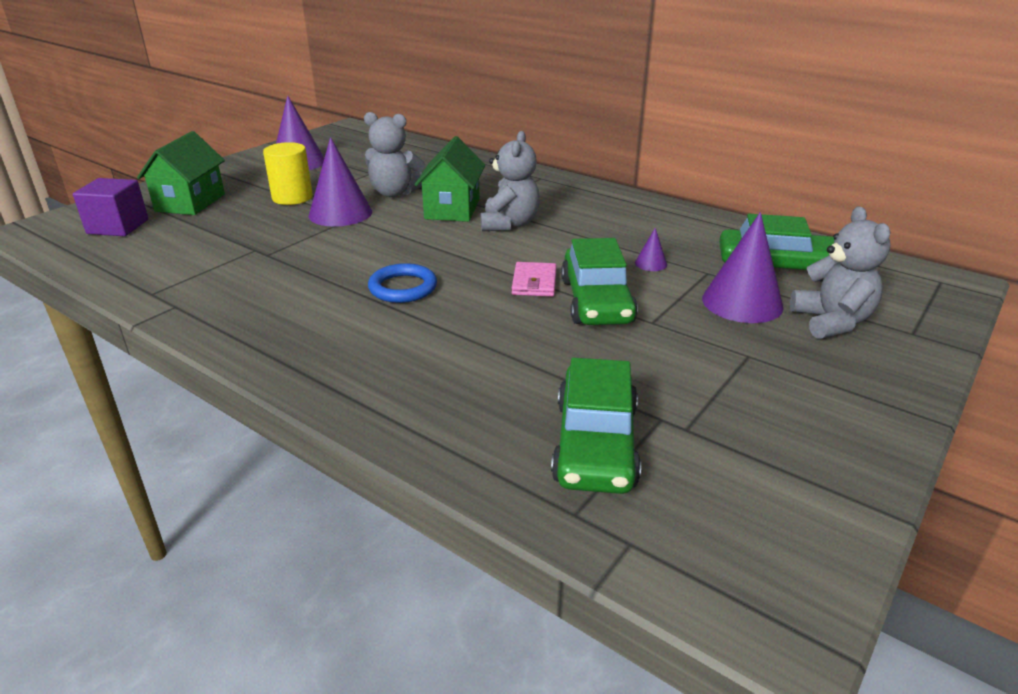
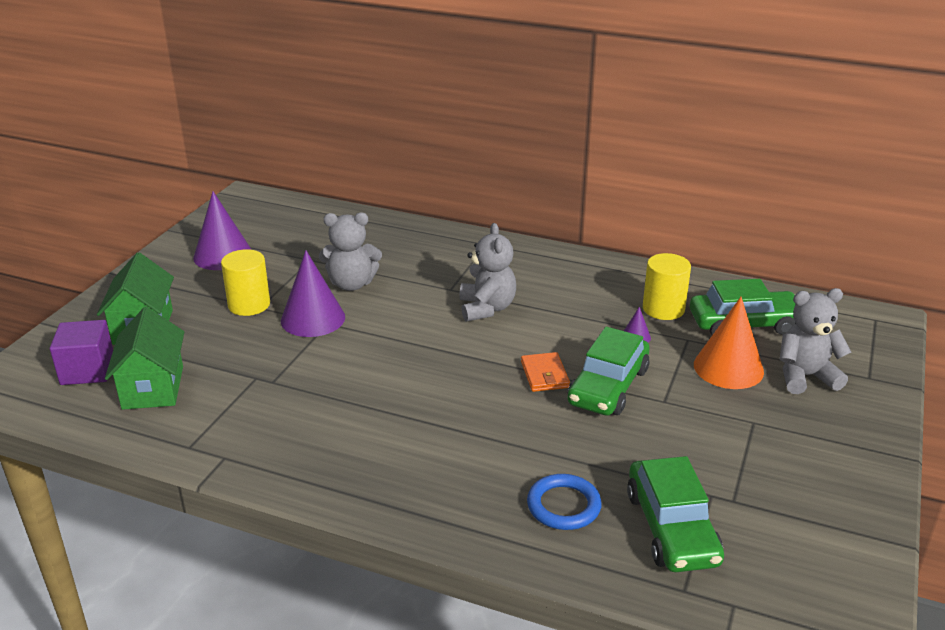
camera: 15 degrees left, 0 degrees up
blue ring [368,263,437,303] -> blue ring moved to [527,474,602,530]
green house [415,136,485,222] -> green house moved to [105,307,184,410]
pink wallet [512,262,557,297] -> orange wallet [521,352,570,392]
green car [561,238,638,325] -> green car turned 45 degrees clockwise [567,327,650,416]
purple cone [702,212,783,323] -> orange cone [694,297,764,389]
grey teddy bear [790,207,891,339] -> grey teddy bear turned 75 degrees counterclockwise [780,288,851,394]
none -> yellow cylinder [643,253,691,320]

